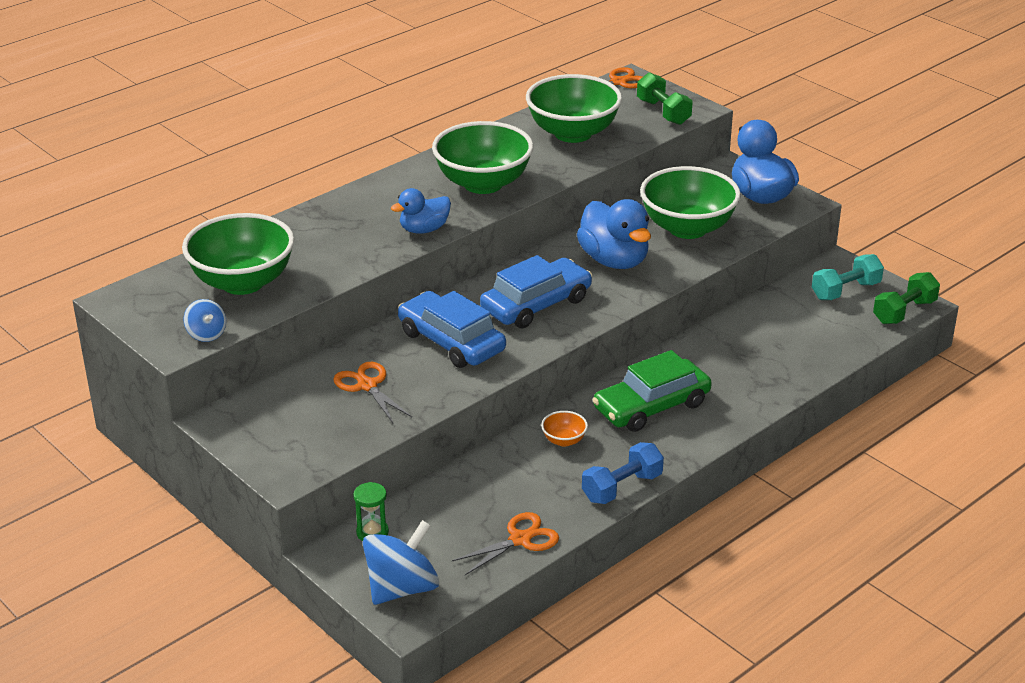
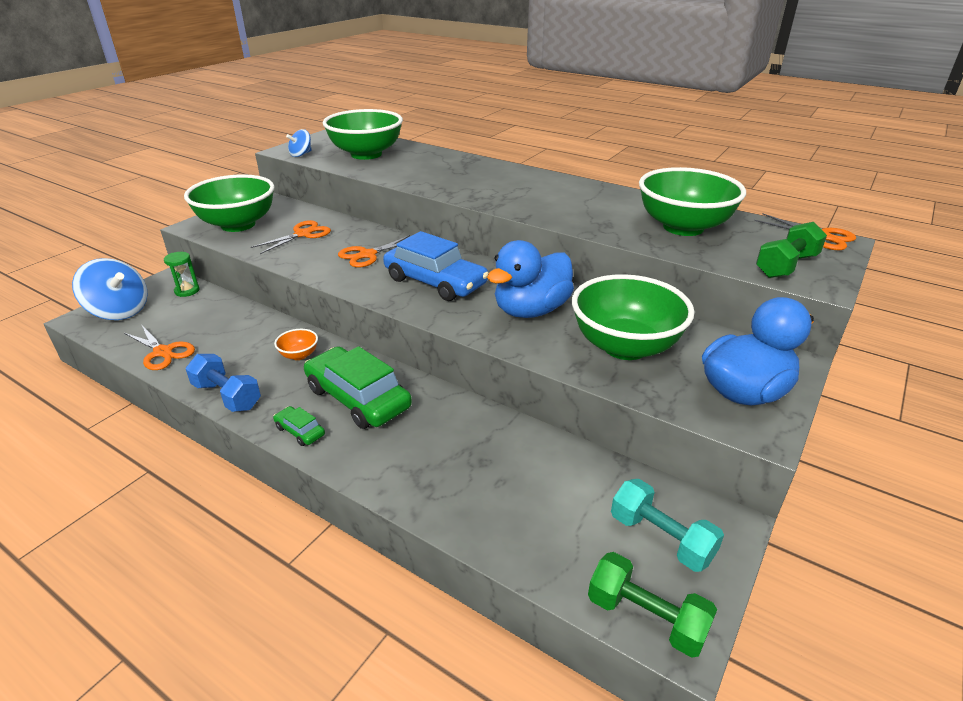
camera: 75 degrees right, 0 degrees up
blue duck [391,188,451,234] -> none
blue car [398,291,506,368] -> orange scissors [338,235,410,267]
green bowl [432,121,533,194] -> green bowl moved to [184,174,274,232]
none -> green car [273,406,325,446]

